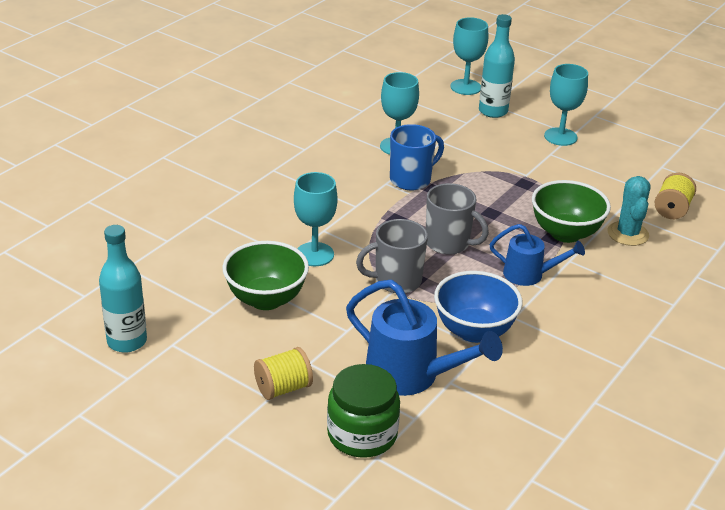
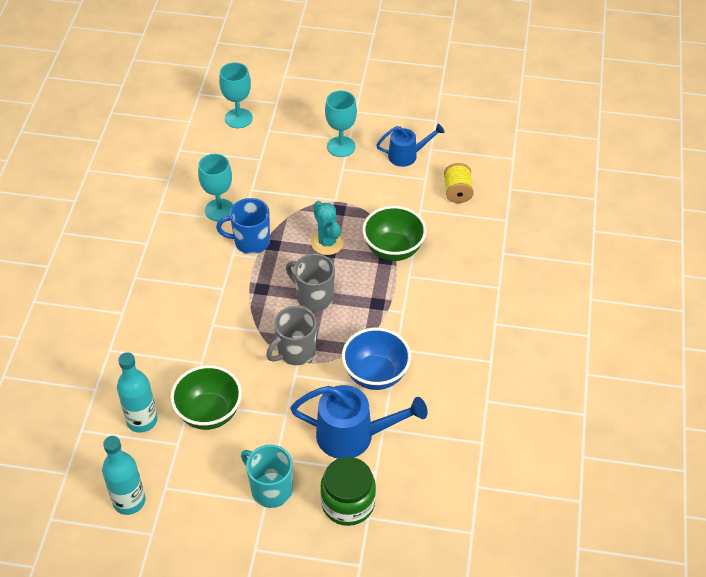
camera: 25 degrees left, 15 degrees up
yellow spool [254,347,313,400] -> turquoise mug [241,445,293,508]
turquoise goblet [294,172,338,266] -> none
blue mug [390,124,444,190] -> blue mug turned 120 degrees counterclockwise [216,198,270,254]
grey mug [426,183,489,255] -> grey mug turned 150 degrees counterclockwise [286,253,335,311]
turquoise bottle [479,14,515,118] -> turquoise bottle moved to [117,352,158,433]
blue watering can [489,224,585,286] -> blue watering can moved to [377,124,445,167]
turquoise cactus [608,176,650,246] -> turquoise cactus moved to [311,201,344,255]

